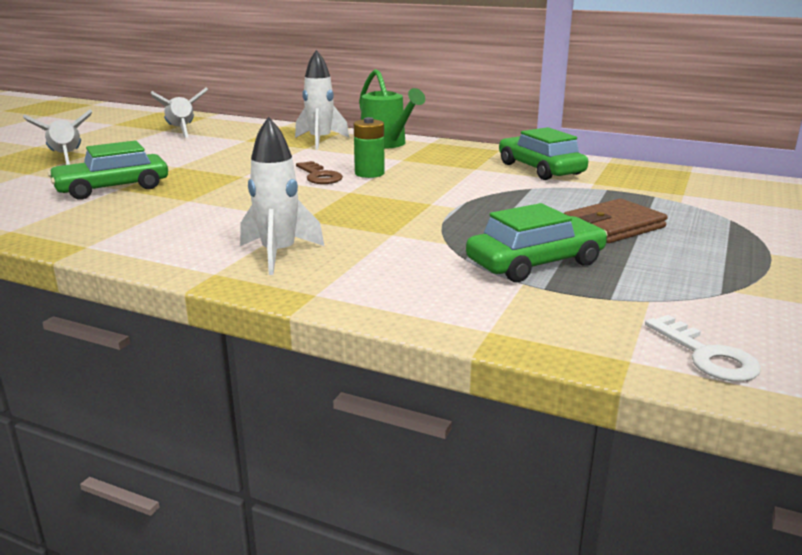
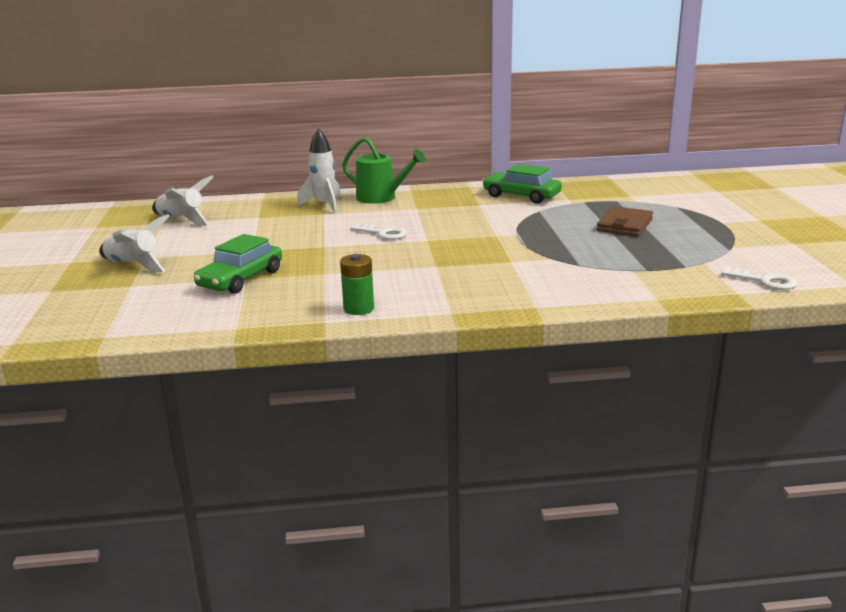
camera: 30 degrees left, 0 degrees up
white rocket [240,117,324,275] -> none
brown key [296,161,343,184] -> white key [351,223,407,240]
green battery [354,117,385,178] -> green battery moved to [340,254,374,315]
green car [466,203,608,282] -> none

